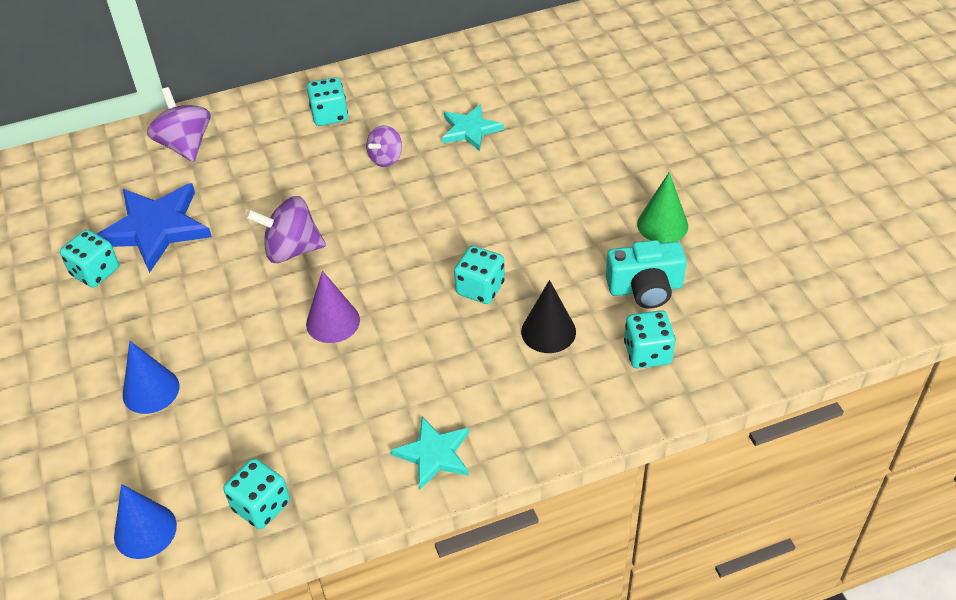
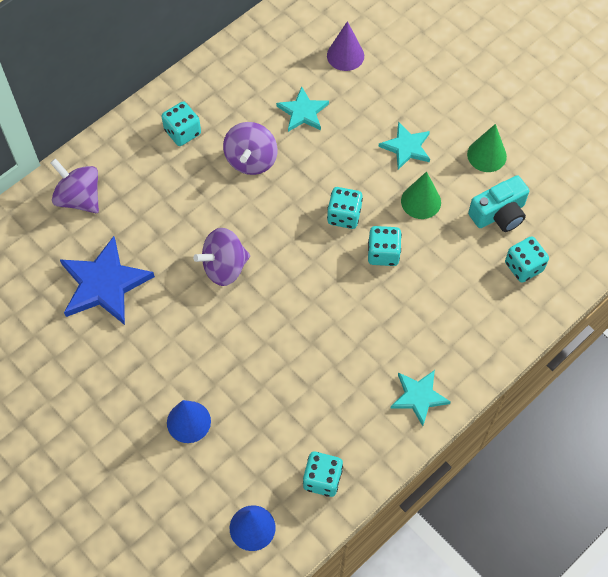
camera: 25 degrees left, 15 degrees up
turquoise dice [60,230,119,288] -> turquoise dice moved to [327,187,363,229]
purple cone [306,271,360,343] -> purple cone moved to [327,21,364,71]
purple spinning top [366,125,402,167] -> purple spinning top [223,122,277,175], size x1.60
black cone [521,280,576,353] -> none
none -> turquoise star [378,122,430,170]
none -> green cone [401,172,441,219]

